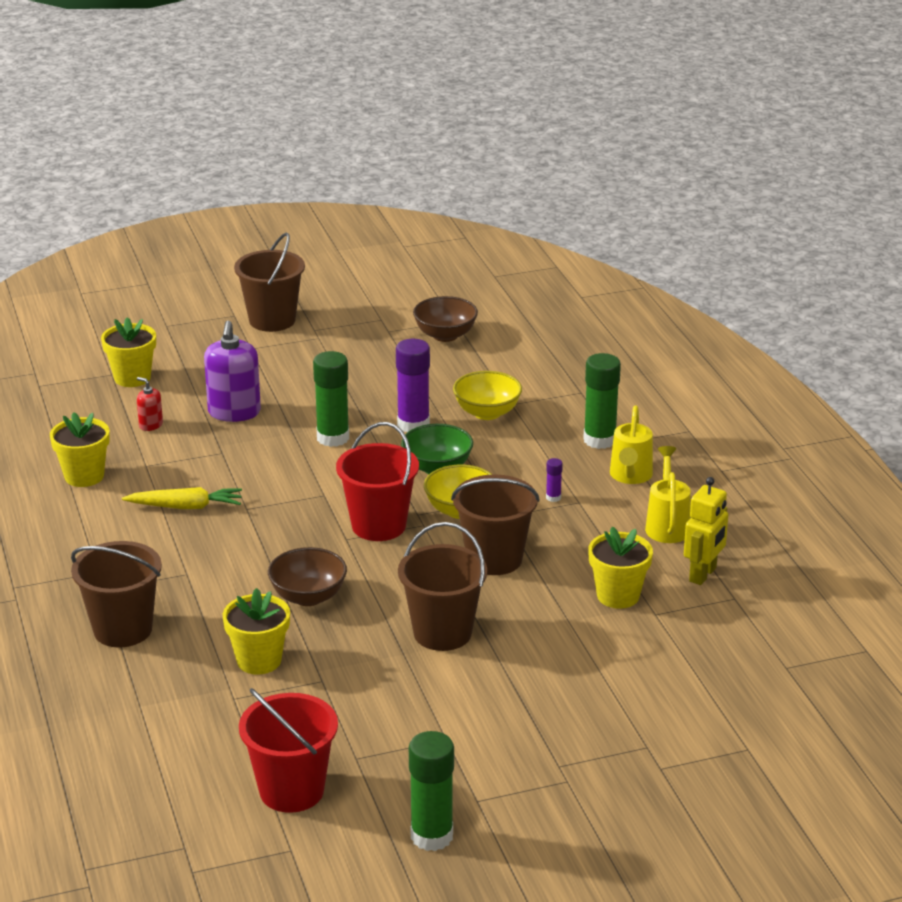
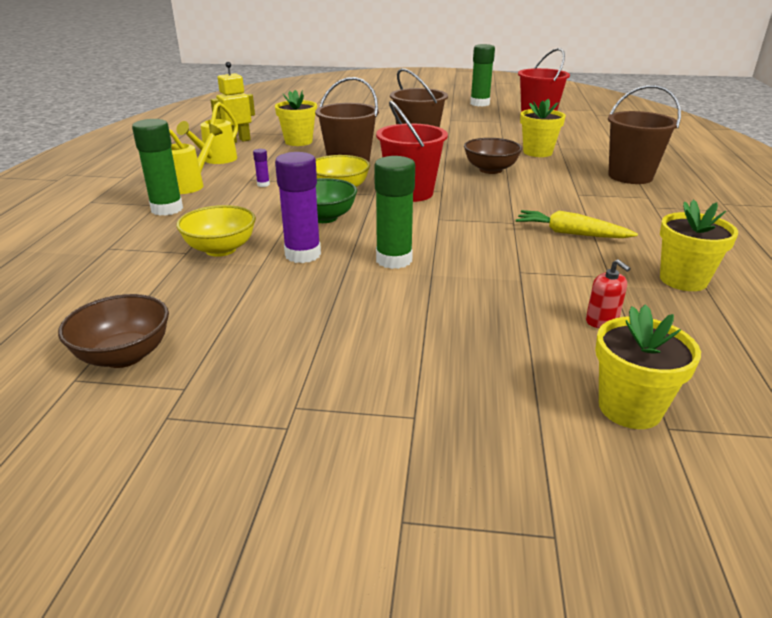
camera: 155 degrees left, 0 degrees up
purple soap dispenser [204,321,261,422] -> none
brown bucket [234,233,305,332] -> none

